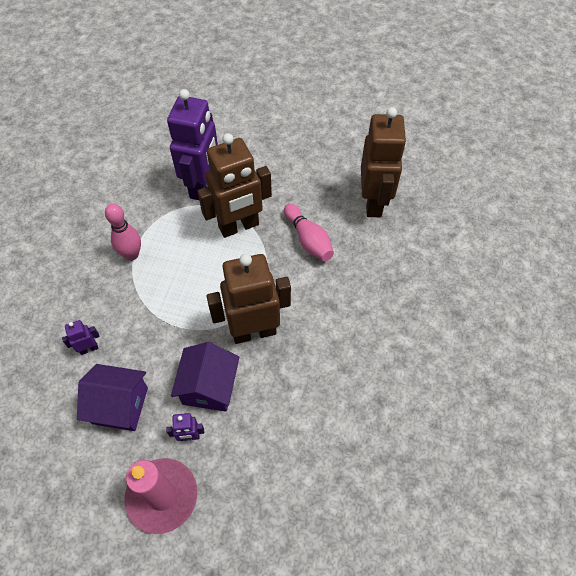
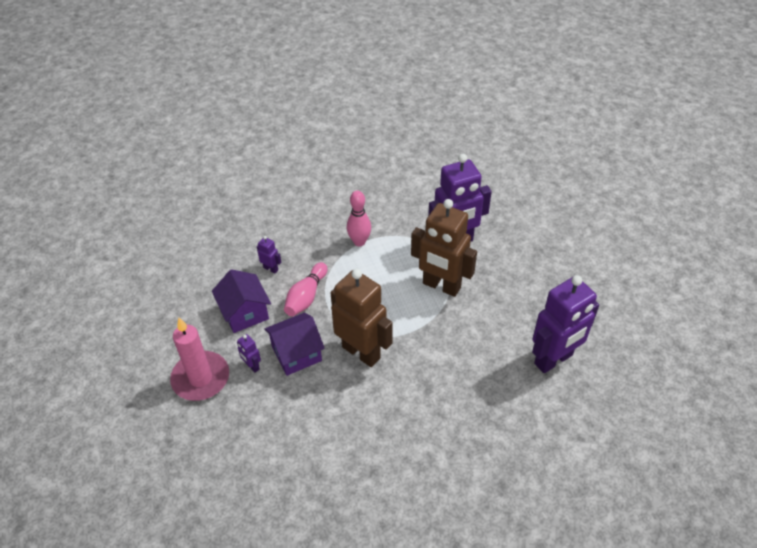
camera: 55 degrees right, 10 degrees down
pink bowling pin [284,204,334,261] -> pink bowling pin moved to [284,262,327,316]
brown robot [361,107,406,217] -> purple robot [532,275,599,373]

